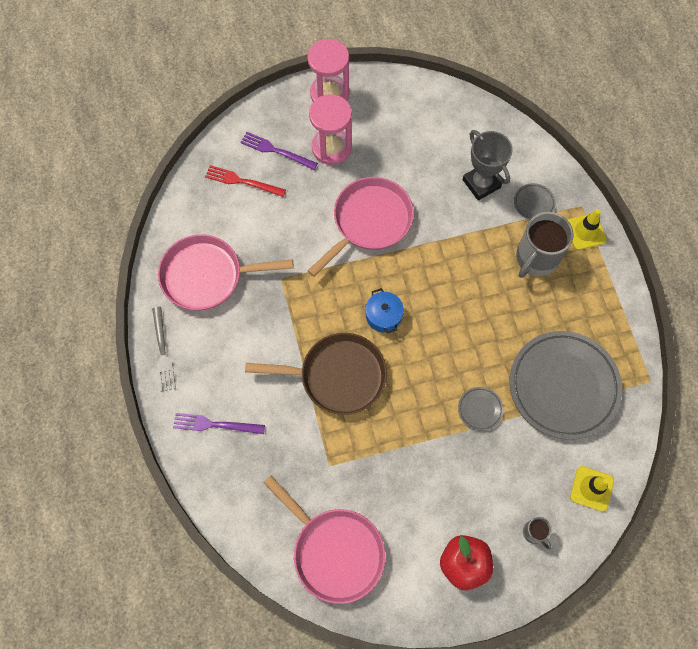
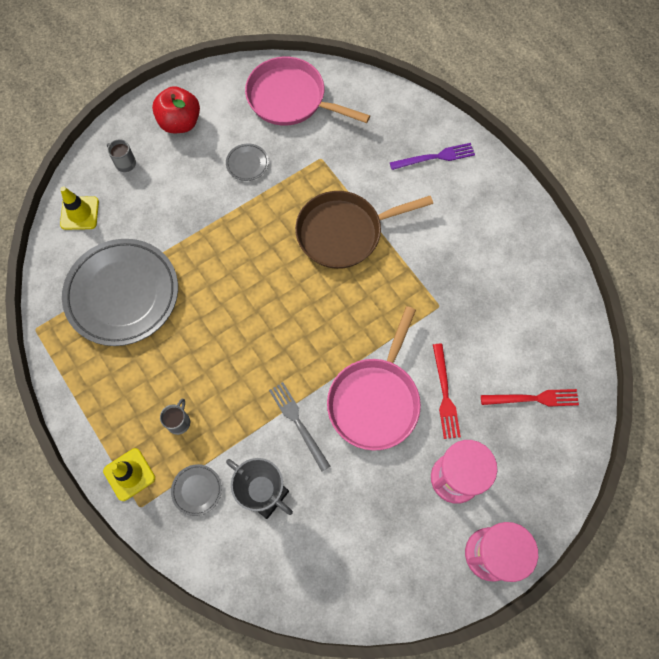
camera: 160 degrees right, 0 degrees up
grey fork [152,306,176,392] -> grey fork moved to [269,382,331,471]
pink pan [158,234,293,310] -> none
purple fork [240,132,318,170] -> none
blue pot [365,288,404,334] -> none
grey plate [458,387,503,431] -> grey plate moved to [226,143,269,181]
grey mug [516,212,573,278] -> grey mug [160,399,190,435], size x0.47
none -> red fork [433,344,461,439]

